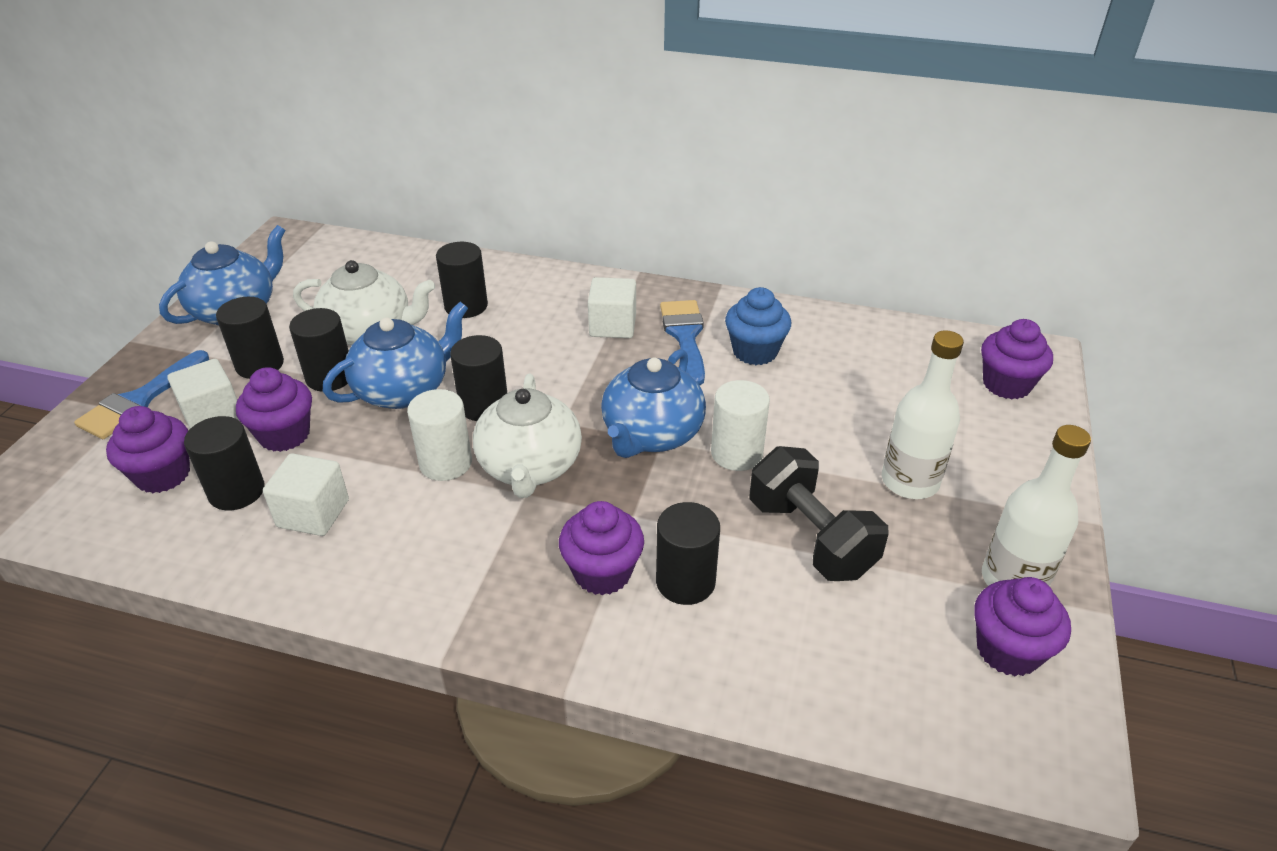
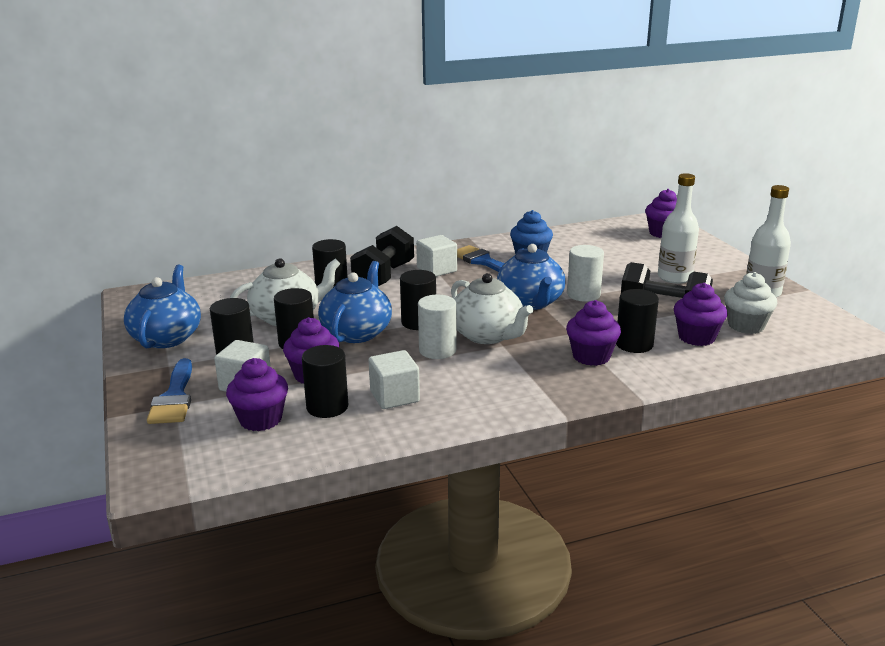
camera: 35 degrees left, 15 degrees down
purple cupcake [974,577,1071,676] -> purple cupcake moved to [674,283,728,346]
none -> black dumbbell [350,226,414,286]
none -> white cupcake [724,272,778,334]

